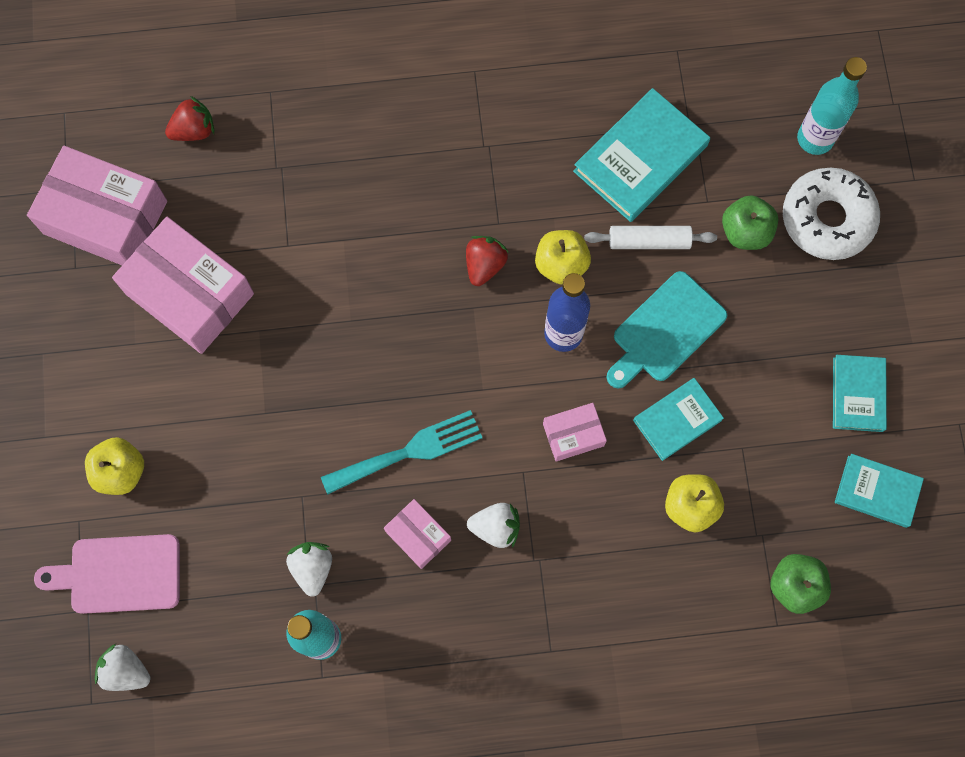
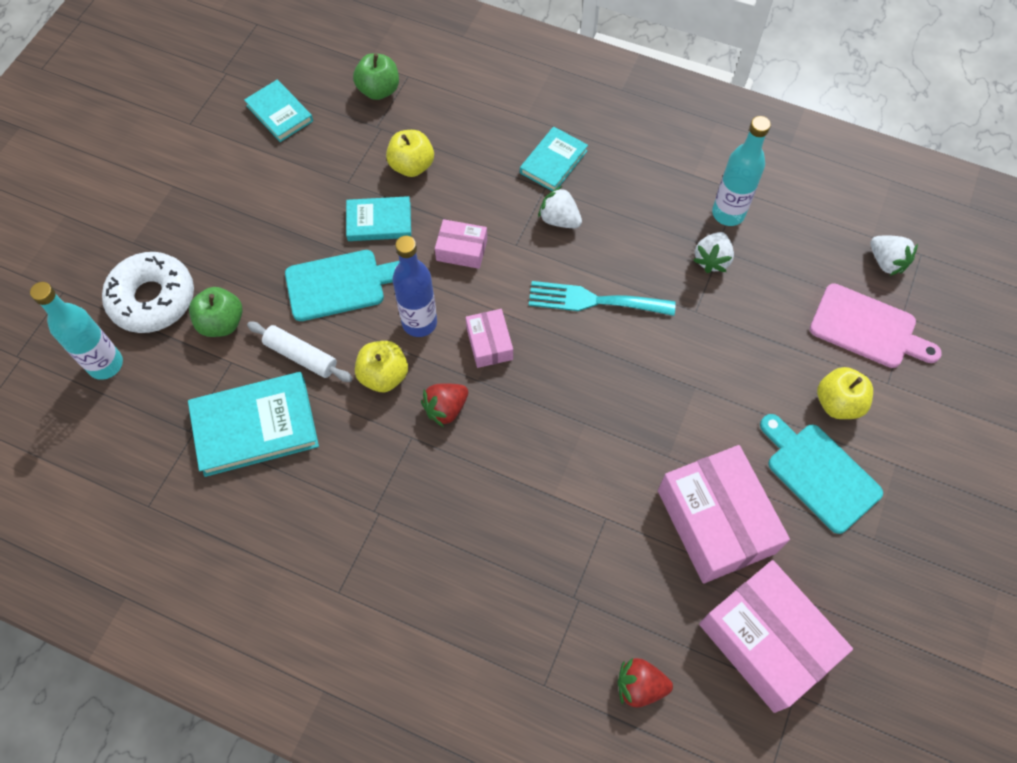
camera: 150 degrees left, 10 degrees down
pink box [384,499,451,569] -> pink box moved to [466,309,513,368]
turquoise book [833,355,887,432] -> turquoise book moved to [520,127,588,191]
none -> turquoise cutting board [760,414,883,534]

